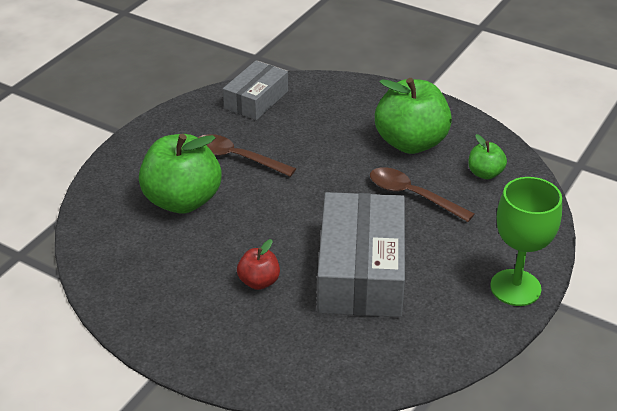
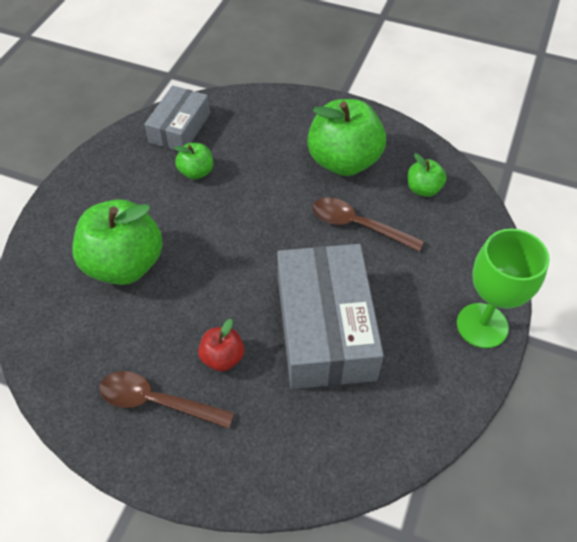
camera: 10 degrees left, 15 degrees up
brown spoon [198,134,296,177] -> brown spoon moved to [99,371,235,428]
none -> green apple [174,143,213,180]

